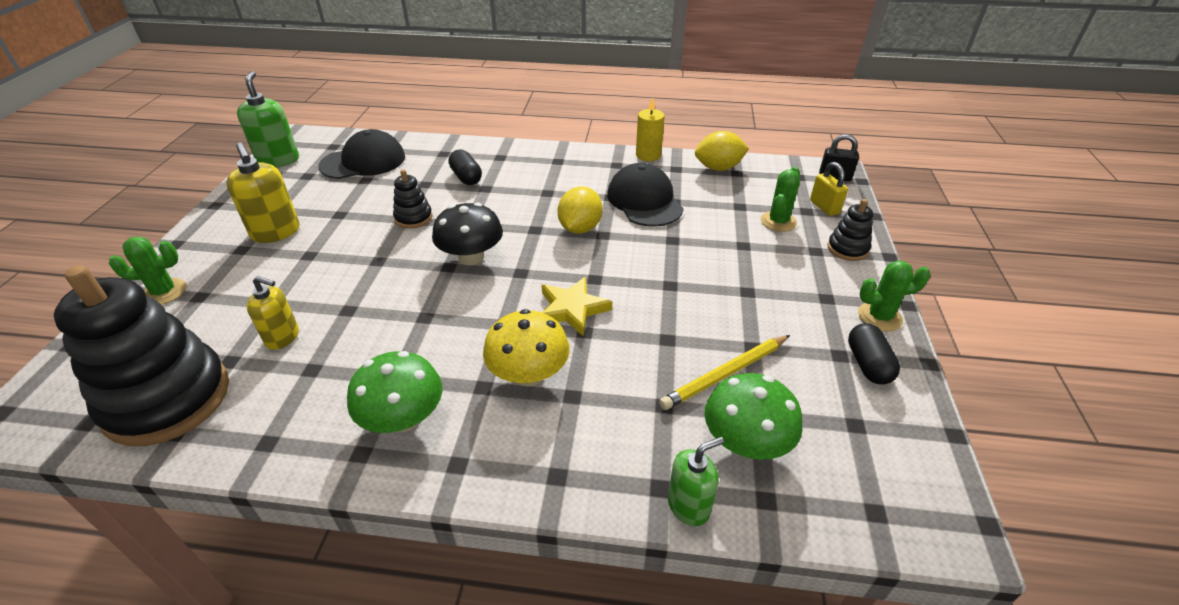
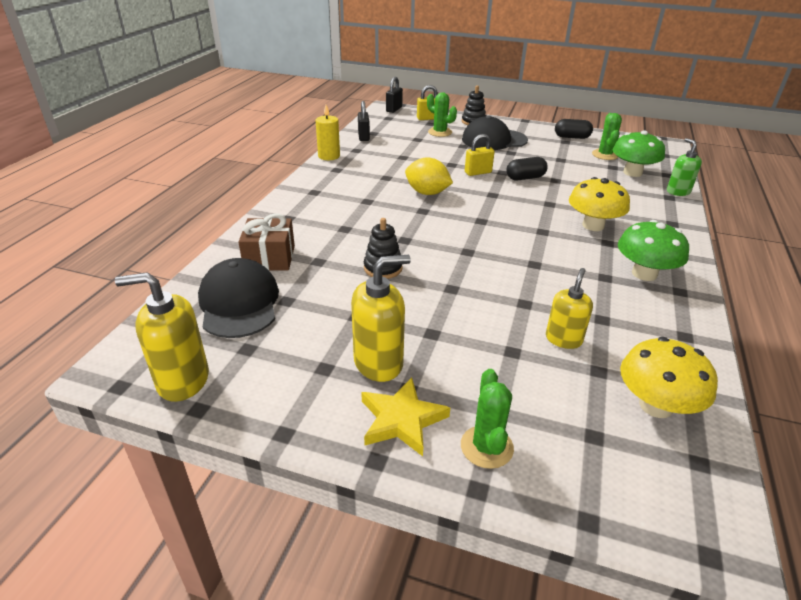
camera: 80 degrees left, 5 degrees down
black stacking toy [54,265,229,446] -> yellow mushroom [620,337,718,418]
green soap dispenser [237,71,299,168] -> yellow soap dispenser [115,272,209,402]
black mushroom [432,203,503,265] -> none
black capsule [449,149,482,185] -> black capsule moved to [506,157,548,180]
yellow star [541,276,612,336] -> yellow star moved to [361,377,450,456]
black cap [607,163,684,227] -> black cap moved to [462,116,528,150]
yellow pencil [659,335,790,410] -> none
yellow lemon [695,131,749,171] -> black padlock [358,101,370,141]
green cactus [858,260,930,332] -> green cactus moved to [592,113,622,160]
none -> brown gift [238,213,295,270]
none -> yellow padlock [465,134,495,176]

